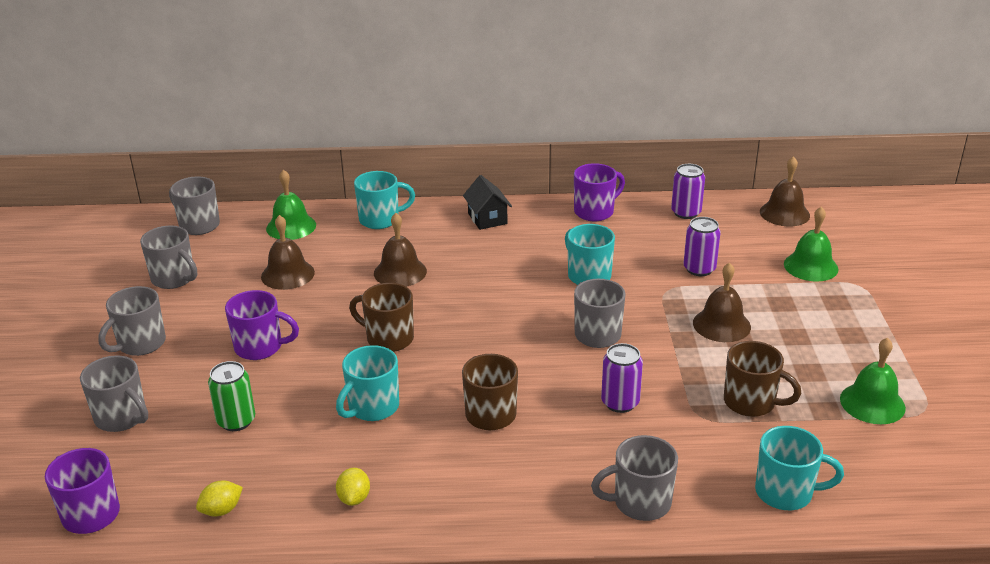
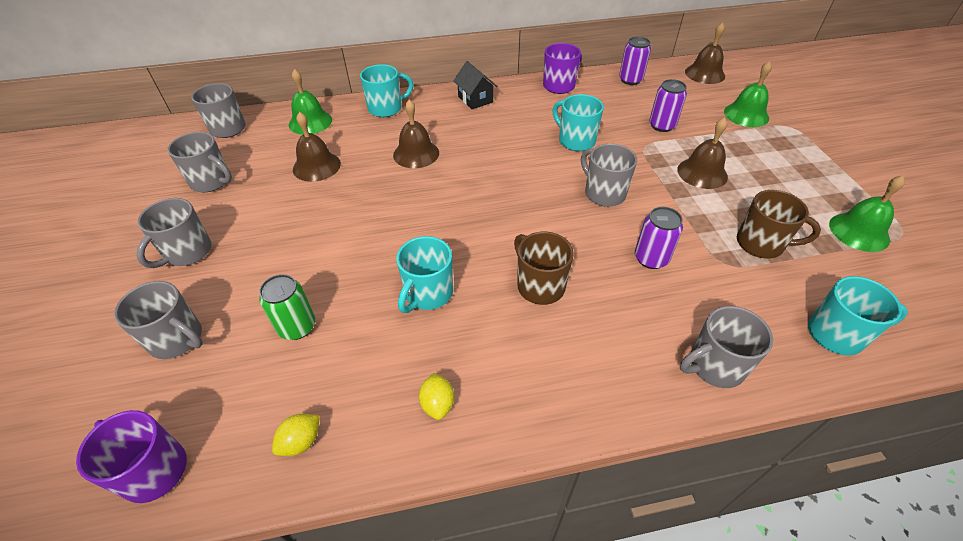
camera: 10 degrees left, 15 degrees up
purple mug [225,290,299,360] -> none
brown mug [349,283,414,352] -> none

